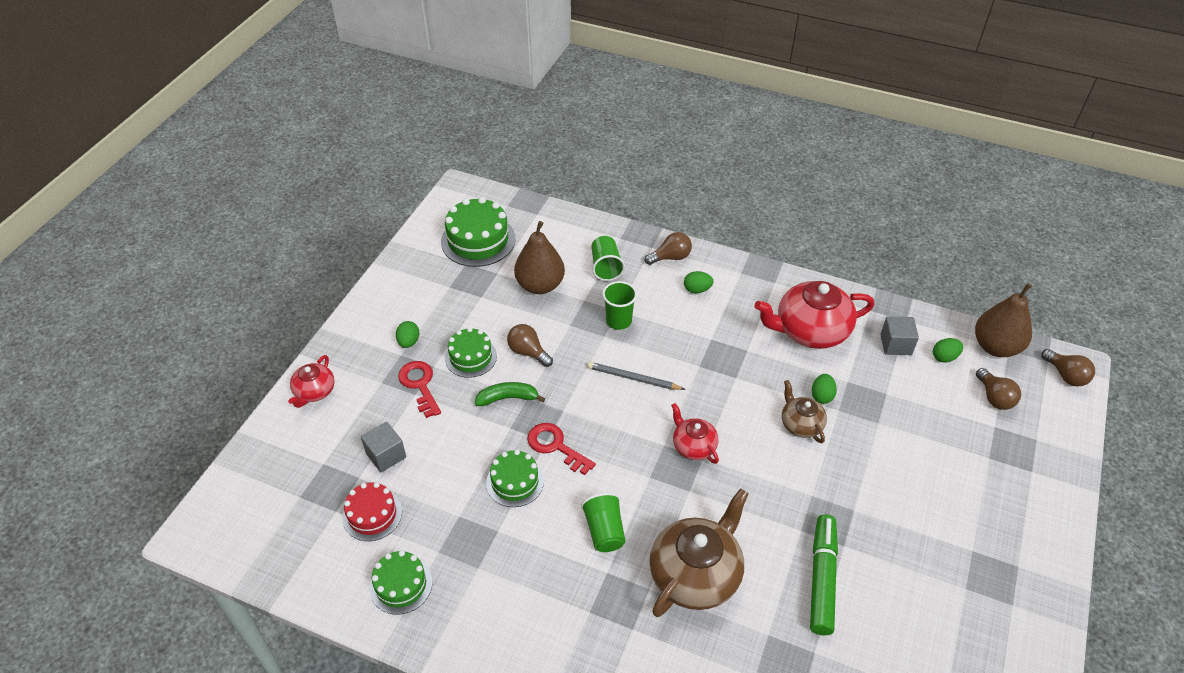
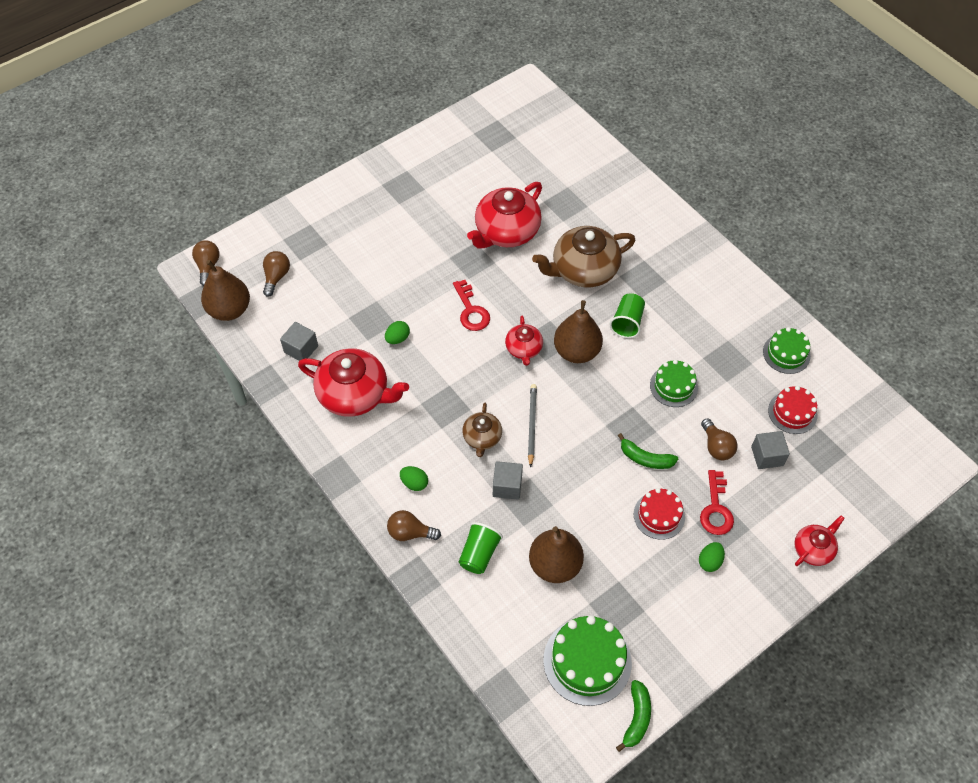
camera: 150 degrees left, 10 degrees up
green cake [445,327,497,378] -> red cake [634,488,685,540]
brown light bulb [507,324,553,367] -> brown light bulb moved to [701,418,738,461]
red key [527,423,596,475] -> red key moved to [453,280,490,331]
grey pencil [587,362,686,390] -> grey pencil turned 135 degrees counterclockwise [528,384,537,468]
green cup [602,281,637,330] -> grey cube [493,461,523,500]
brown teapot [782,380,827,443] -> brown teapot moved to [462,403,502,457]
green marker [810,514,838,636] -> red teapot [467,182,542,249]
green egg [933,338,963,363] -> none
none -> brown pear [554,300,603,363]
none -> green banana [616,680,651,752]

